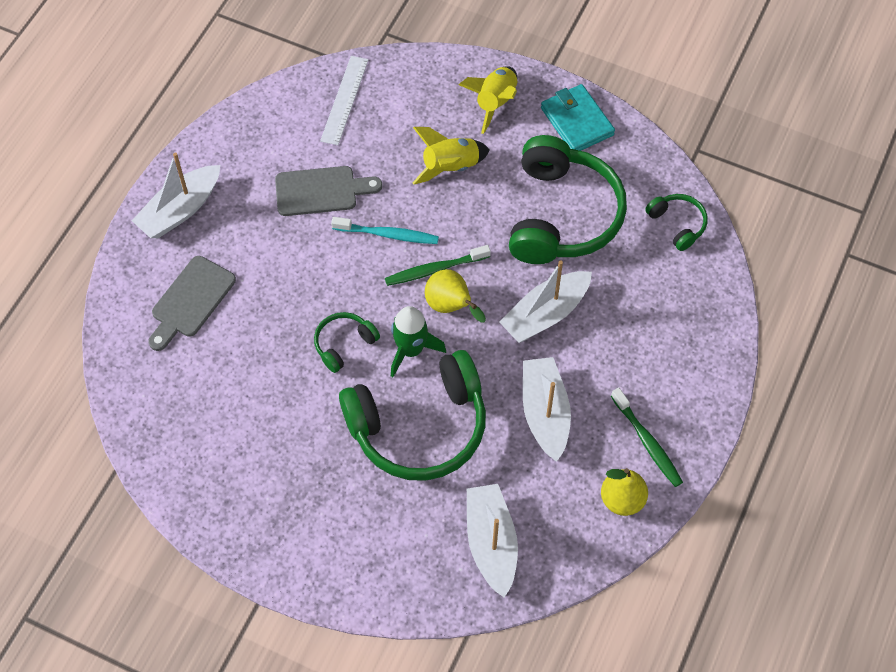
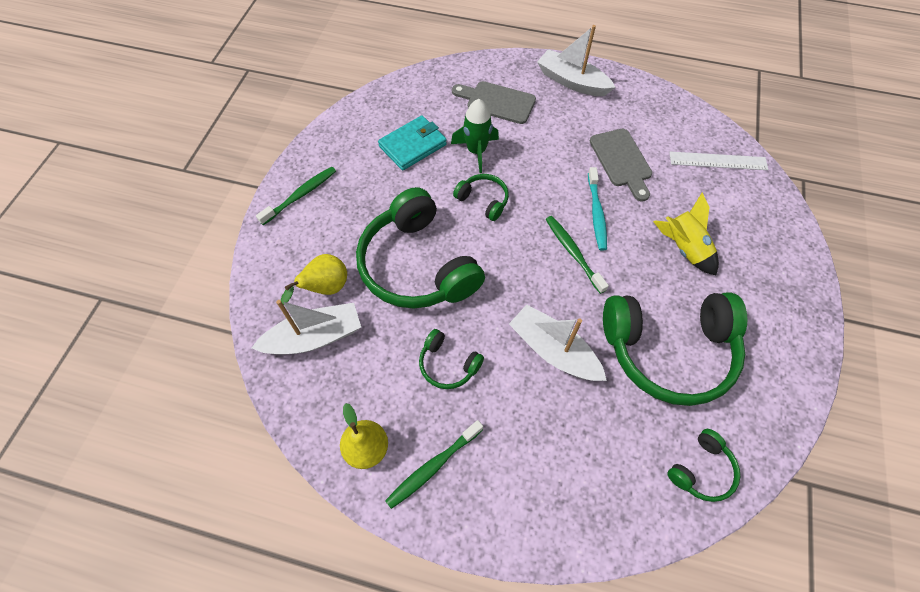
camera: 80 degrees right, 0 degrees up
green rocket [391,306,446,377] -> green rocket moved to [451,99,499,173]
yellow pear [425,269,486,323] -> yellow pear moved to [281,254,347,305]
yellow rocket [459,66,517,134] -> none
white boat [523,357,571,462] -> green headphones [419,329,484,389]
turquoise wallet [541,84,615,151] -> turquoise wallet moved to [378,115,447,171]
none -> green toothbrush [256,167,336,225]

